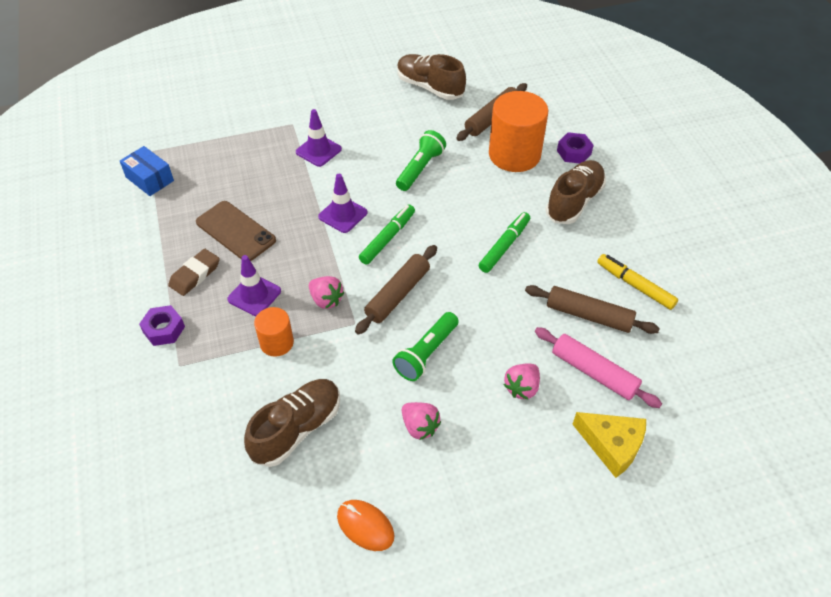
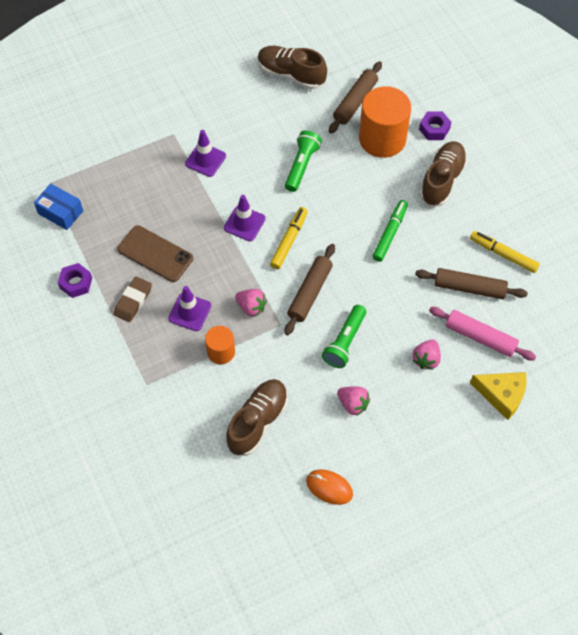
camera: 10 degrees left, 10 degrees up
purple nut [139,305,185,346] -> purple nut moved to [58,263,92,298]
green marker [359,204,415,265] -> yellow marker [270,207,308,269]

